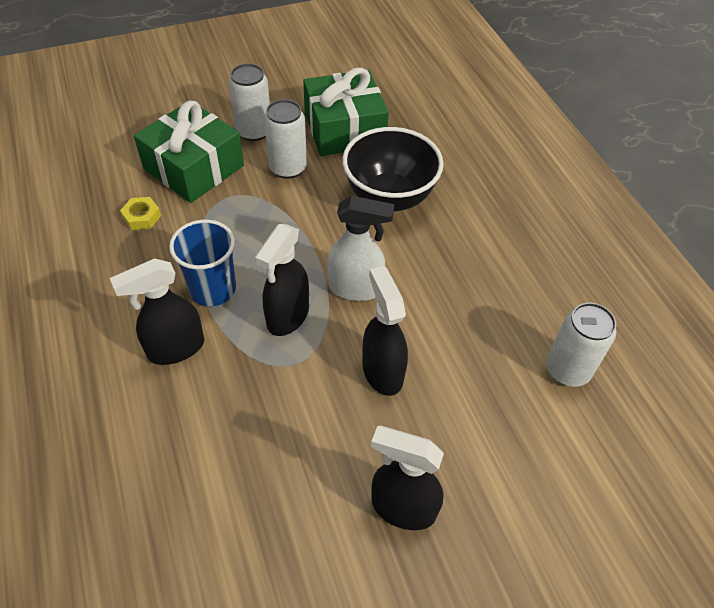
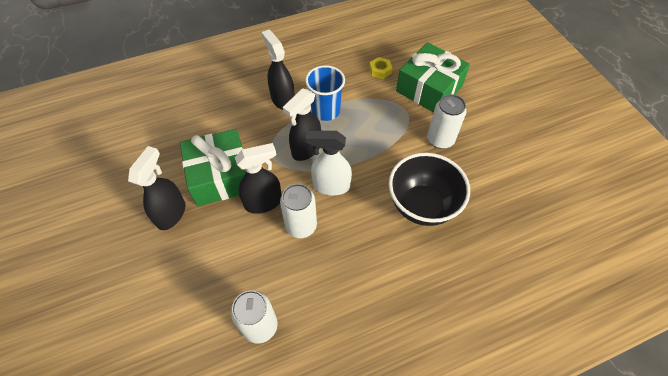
camera: 90 degrees right, 5 degrees up
white can [228,63,270,141] -> white can moved to [280,184,317,238]
black spray bottle [255,224,309,336] -> black spray bottle turned 75 degrees counterclockwise [283,88,321,161]
green gift [303,68,389,156] -> green gift moved to [180,129,246,206]
white spray bottle [327,196,394,301] -> white spray bottle turned 90 degrees clockwise [306,130,352,196]

